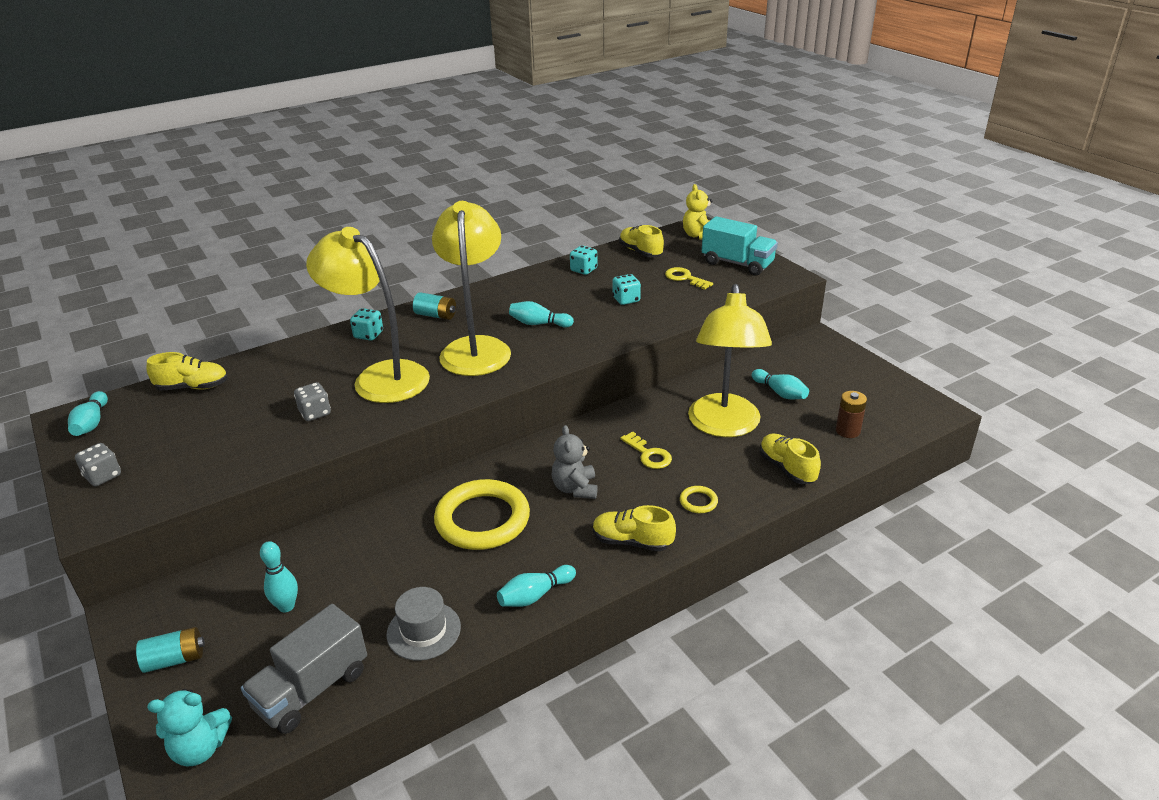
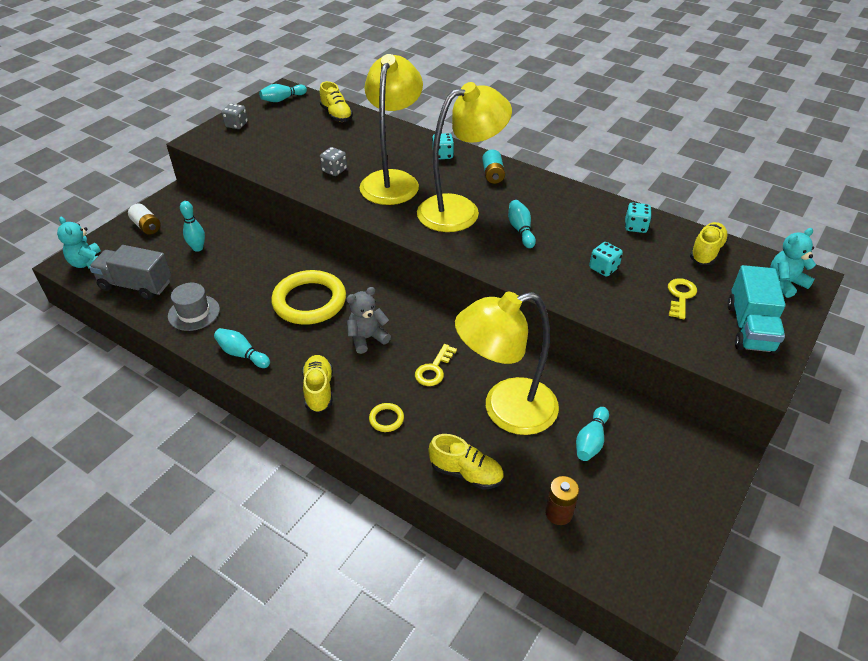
camera: 65 degrees right, 10 degrees up
turquoise battery [136,627,205,673] -> white battery [128,203,161,235]
yellow teddy bear [683,184,712,240] -> turquoise teddy bear [770,228,816,298]
yellow shoe [760,433,821,484] -> yellow shoe turned 75 degrees clockwise [429,434,504,490]

